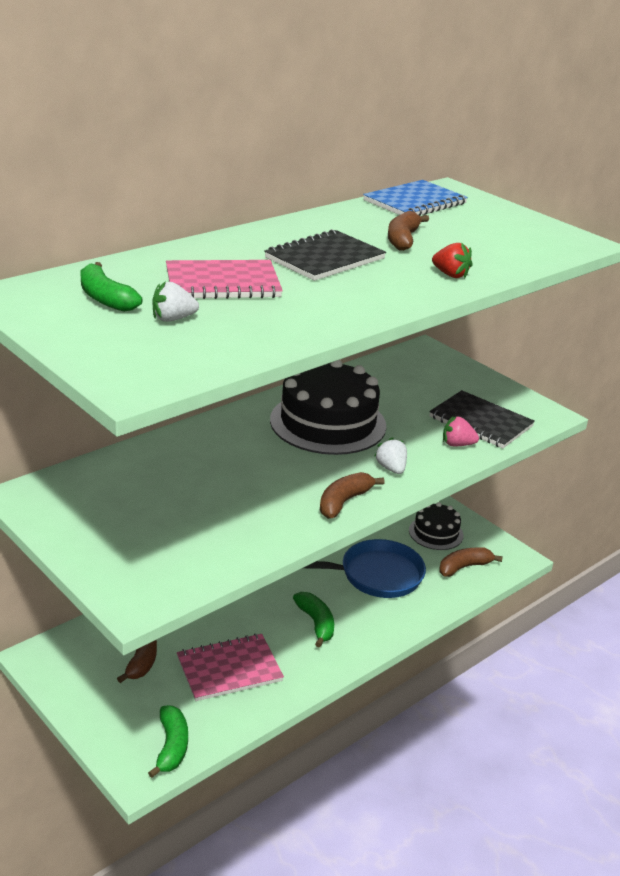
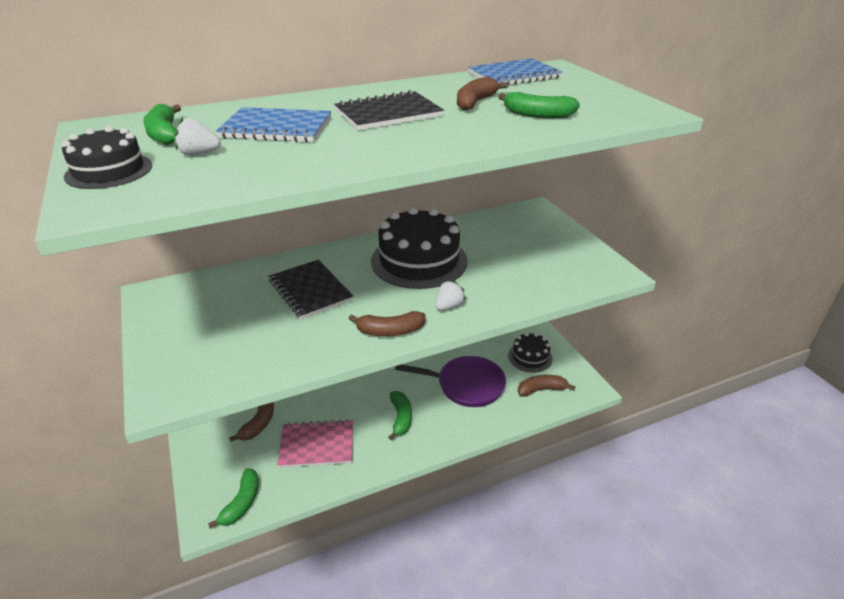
camera: 20 degrees right, 5 degrees up
pink notebook [166,260,283,299] -> blue notebook [216,107,331,142]
blue pan [304,539,426,598] -> purple pan [395,356,506,407]
brown banana [320,472,385,519] -> brown banana turned 150 degrees counterclockwise [349,311,425,337]
white strawberry [374,437,407,474] -> white strawberry turned 45 degrees clockwise [436,280,466,310]
black notebook [429,390,535,448] -> black notebook moved to [269,260,353,319]
red strawberry [432,243,473,279] -> none
pink strawberry [443,417,479,447] -> none
none -> black cake [61,126,152,189]
none -> green banana [498,92,580,118]

